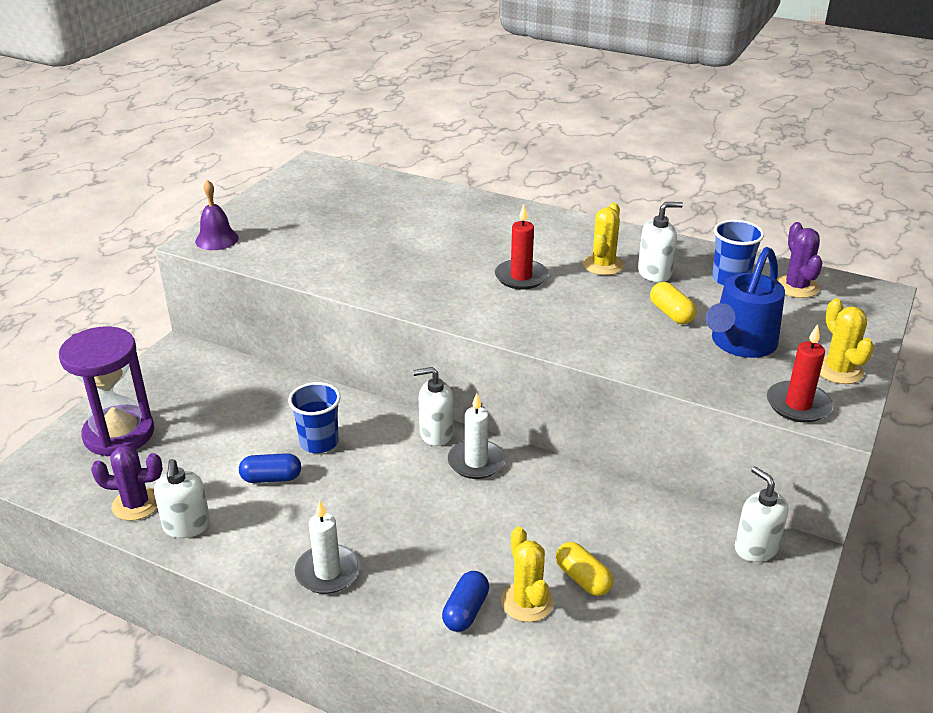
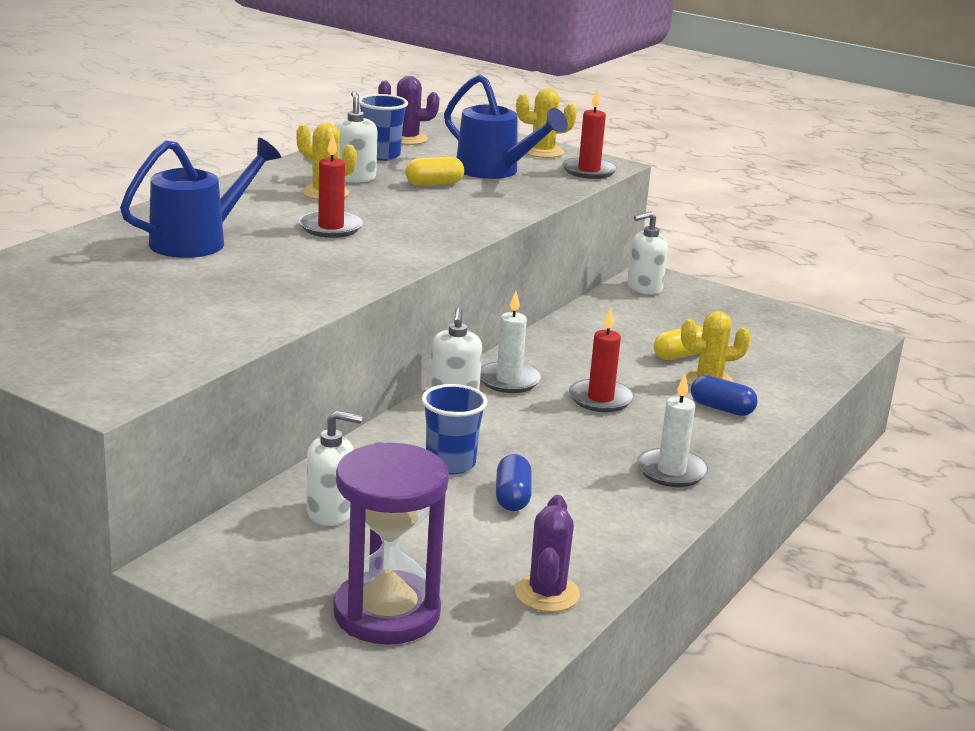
camera: 85 degrees left, 10 degrees down
white soap dispenser [154,459,210,538] -> white soap dispenser moved to [307,411,362,526]
purple bell [195,180,239,250] -> none
none -> blue watering can [120,138,281,258]
none -> red candle [569,308,634,412]

